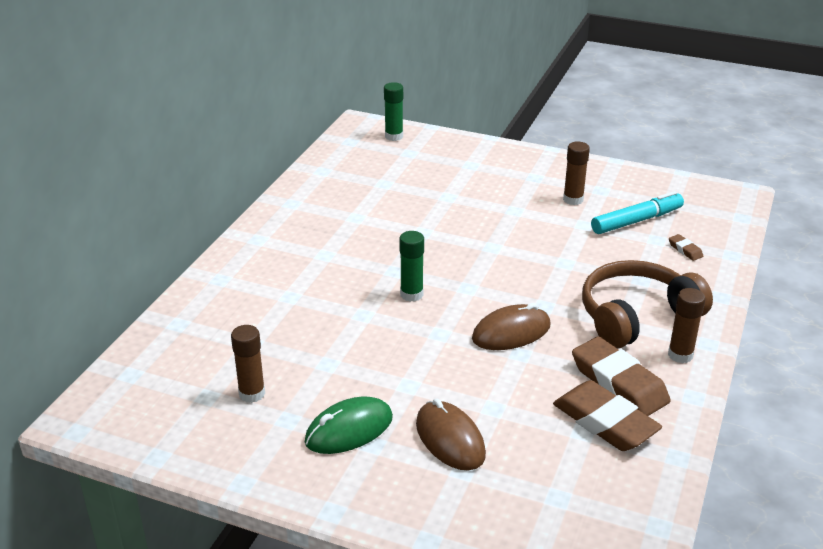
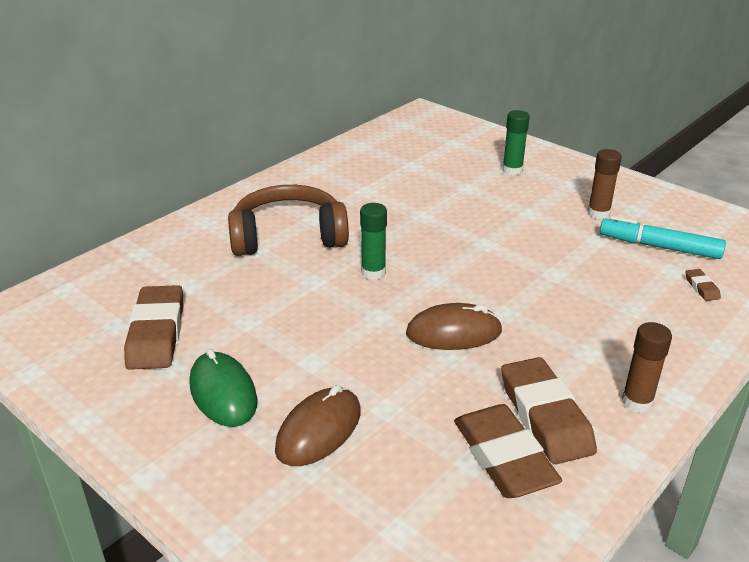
camera: 20 degrees right, 0 degrees up
brown glue stick [231,325,265,403] -> brown eraser [124,285,183,370]
green mouse [305,396,393,454] -> green mouse turned 75 degrees clockwise [190,349,257,427]
green glue stick [384,82,403,141] -> green glue stick moved to [502,110,530,175]
brown mouse [416,399,486,471] -> brown mouse turned 45 degrees clockwise [275,385,361,466]
brown headphones [582,260,713,349] -> brown headphones moved to [228,185,349,256]
turquoise marker [591,191,684,234] -> turquoise marker turned 150 degrees counterclockwise [600,216,726,259]

